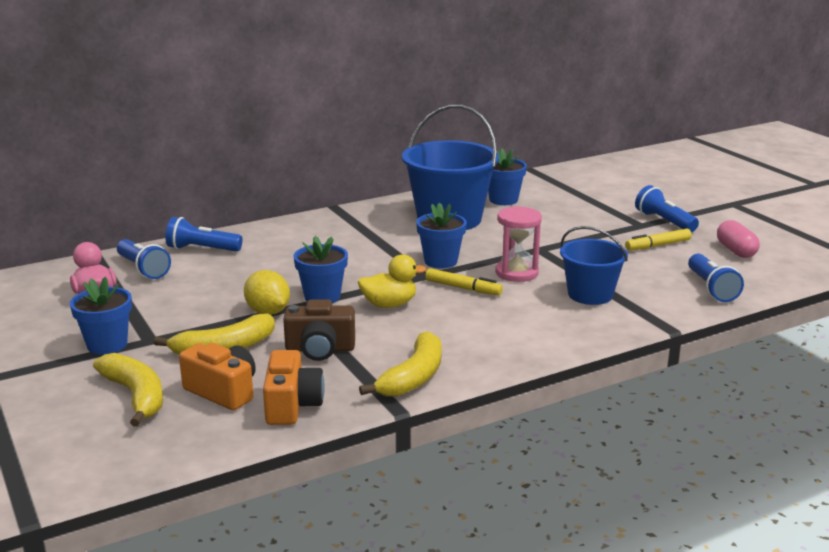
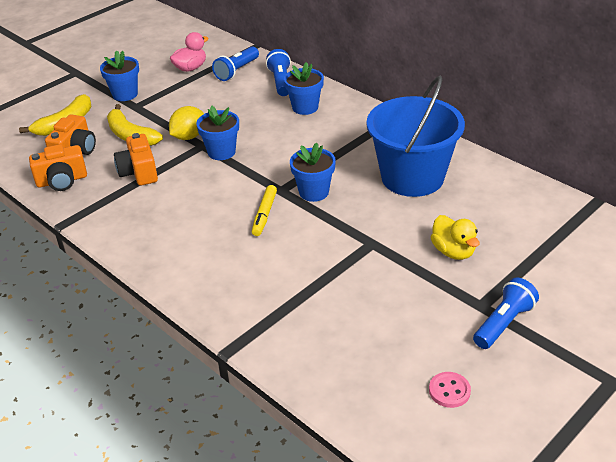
camera: 75 degrees right, 15 degrees up
brown camera [283,299,355,361] -> orange camera [114,133,158,186]
yellow duck [358,254,427,308] -> yellow duck moved to [431,215,480,260]
yellow banana [359,331,442,397] -> none
blue flower pot [488,149,527,205] -> blue flower pot moved to [284,62,324,115]
pink hourglass [495,206,542,282] -> none
blue bucket [560,226,628,305] -> none
yellow marker [625,229,692,250] -> none
blue flashlight [688,254,744,302] -> none
pink capsule [717,220,760,258] -> pink button [429,372,471,408]

